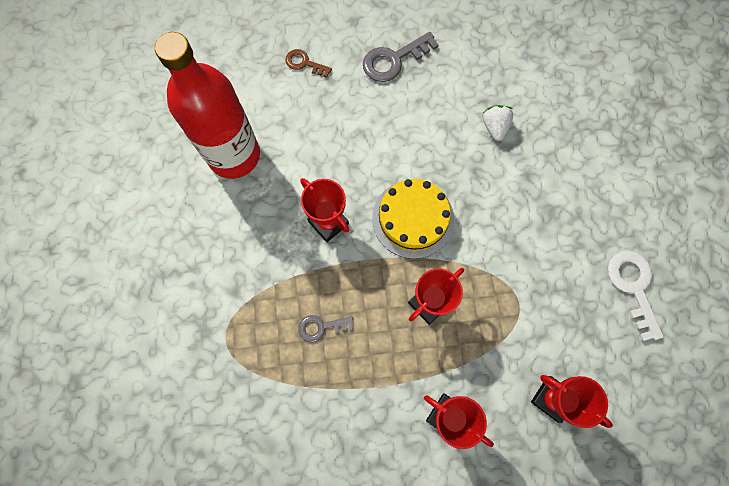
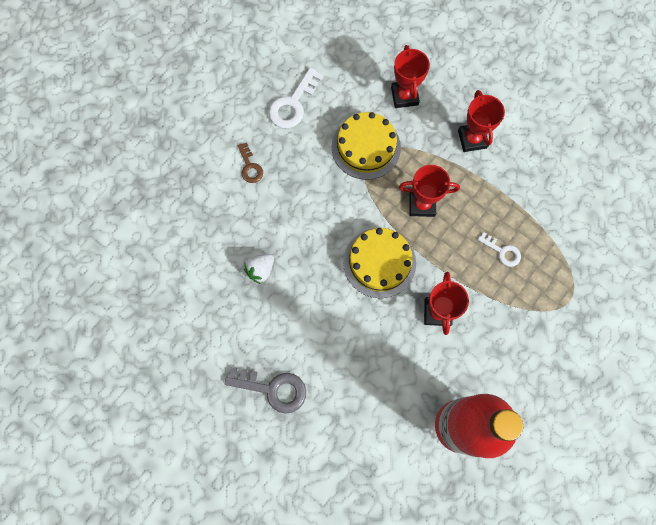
camera: 135 degrees left, 0 degrees up
brown key [285,49,332,78] -> brown key moved to [237,142,263,183]
grey key [298,315,354,342] -> white key [478,232,521,267]
none -> yellow cake [332,112,401,180]

